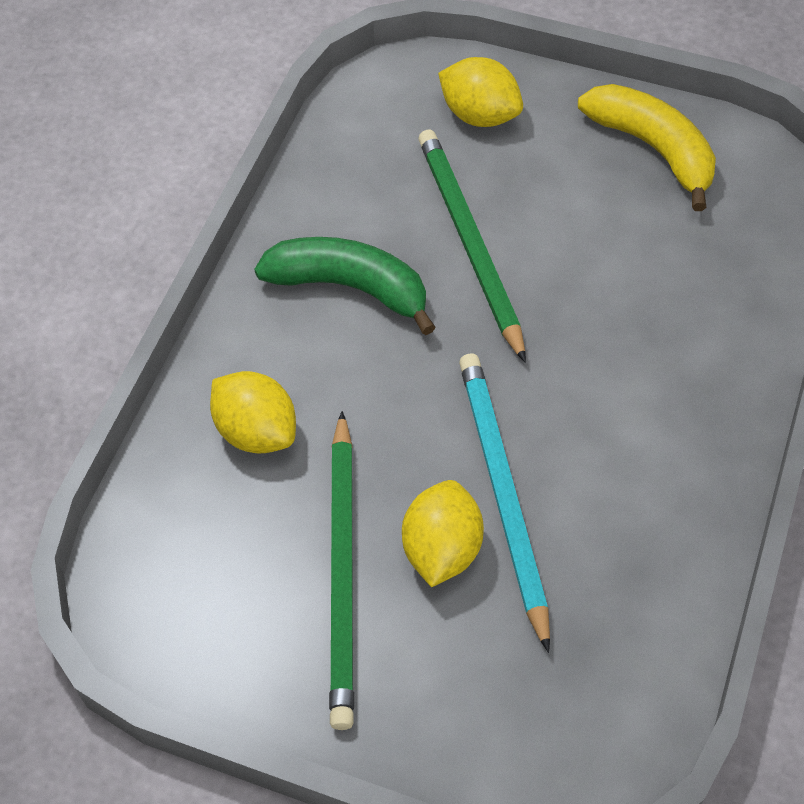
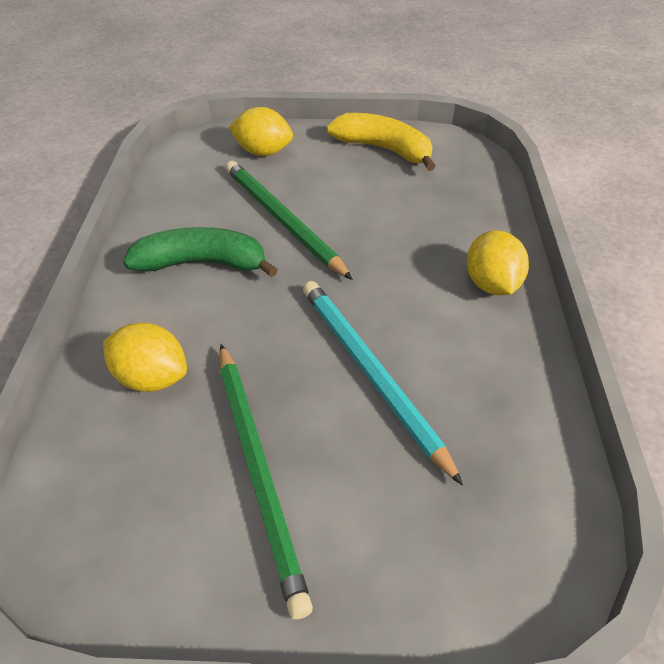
camera: 20 degrees left, 10 degrees down
yellow lemon [402,480,484,587] -> yellow lemon moved to [467,231,529,295]

